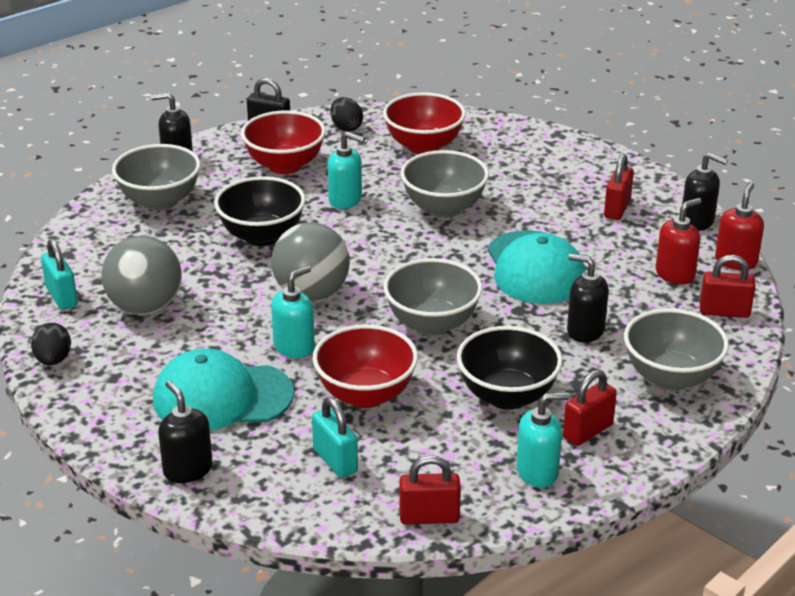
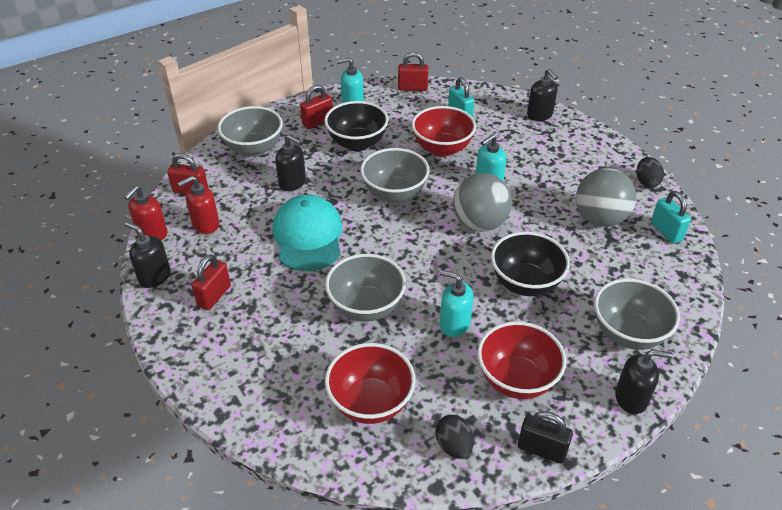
camera: 175 degrees left, 10 degrees up
turquoise cap [153,349,294,430] -> none

